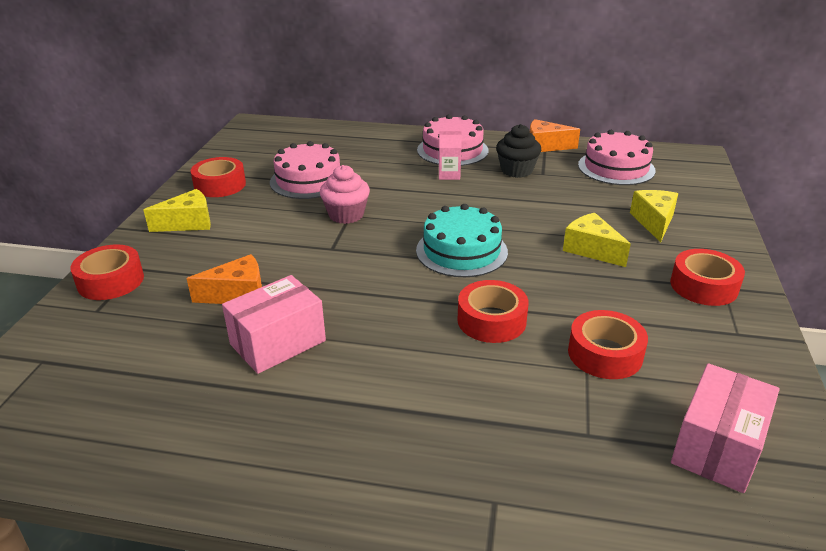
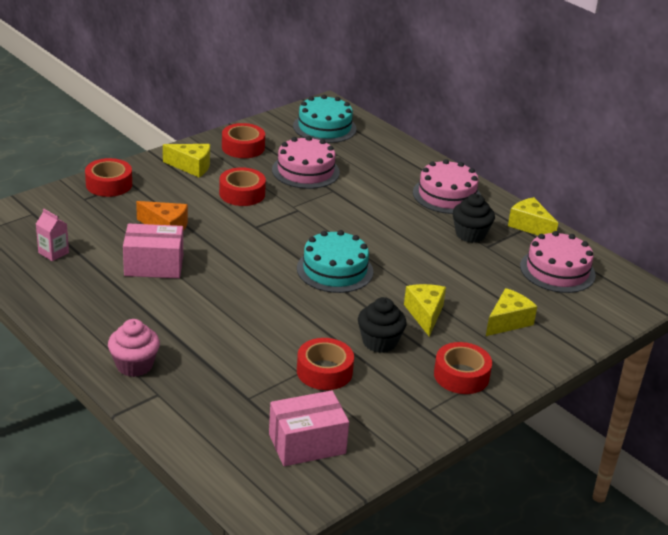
camera: 35 degrees right, 0 degrees up
pink cupcake [320,165,370,224] -> pink cupcake moved to [108,319,160,377]
pink carton [439,131,461,180] -> pink carton moved to [36,208,69,261]
red tape [457,280,529,343] -> red tape moved to [219,167,266,206]
orange cheese [530,119,580,152] -> yellow cheese [508,197,558,235]
none -> turquoise cake [293,95,357,143]
none -> black cupcake [358,297,407,353]

